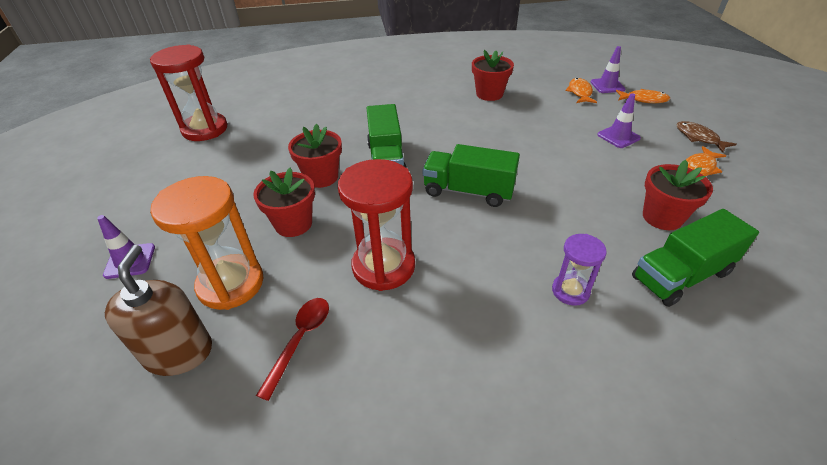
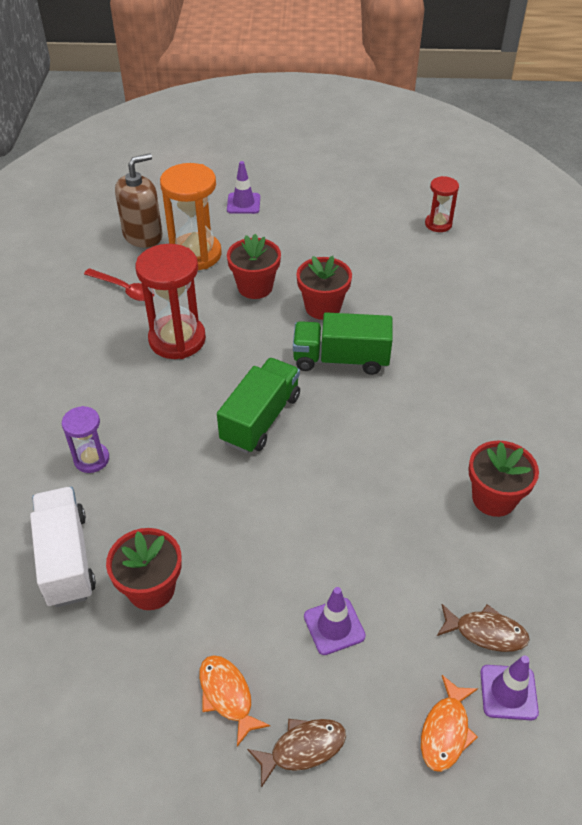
camera: 100 degrees right, 5 degrees up
brown soap dispenser [105,245,212,376] -> brown soap dispenser turned 45 degrees counterclockwise [115,153,163,248]
red hourglass [150,45,227,141] -> red hourglass [425,176,459,232], size x0.55
orange fish [566,78,597,103] -> brown fish [437,604,530,652]
green truck [632,209,759,307] -> white truck [30,487,96,607]

